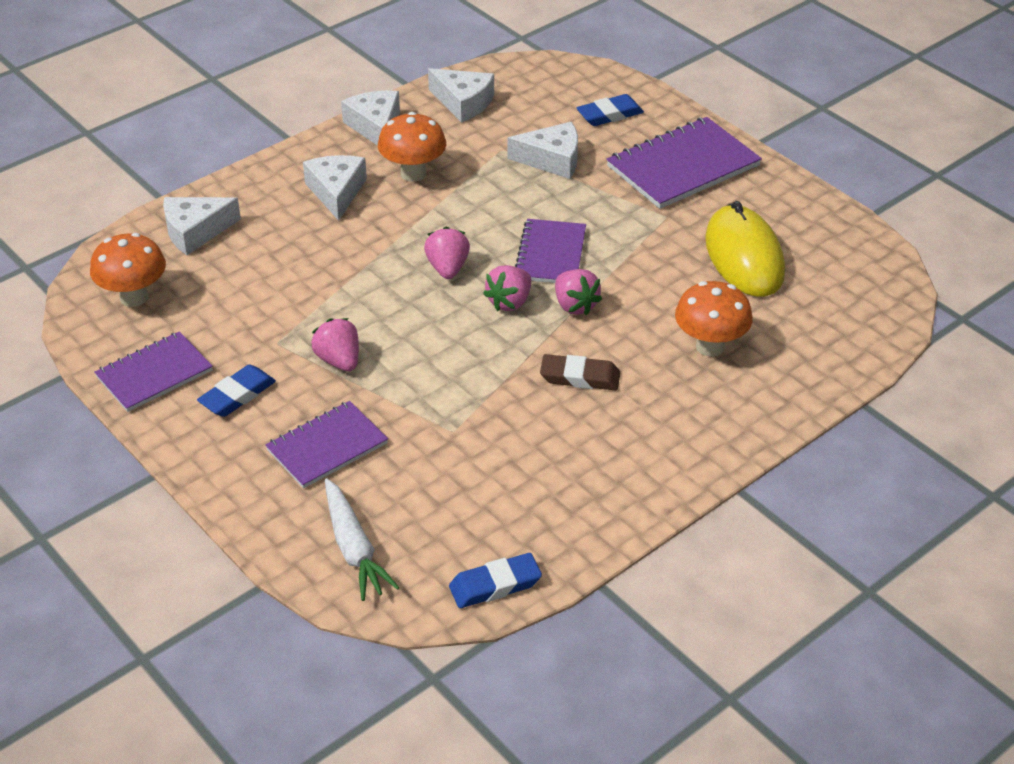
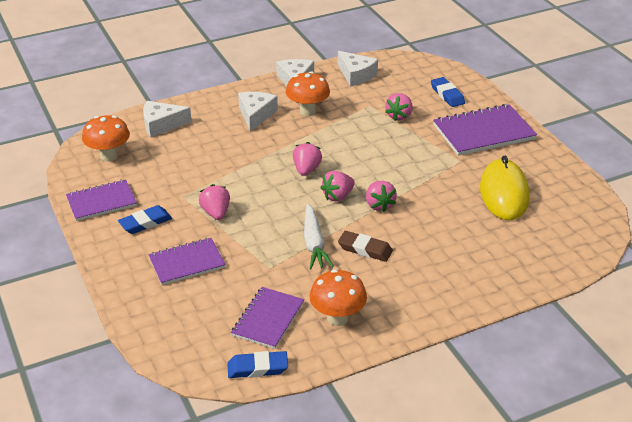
camera: 15 degrees right, 5 degrees down
white carrot [325,478,399,601] -> white carrot moved to [304,204,334,269]
white cheese [508,122,578,179] -> pink strawberry [385,93,413,121]
purple notebook [515,219,586,283] -> purple notebook moved to [231,287,304,349]
blue eraser [576,94,644,126] -> blue eraser turned 75 degrees clockwise [431,77,465,107]
orange mushroom [675,281,753,357] -> orange mushroom moved to [309,269,367,326]

